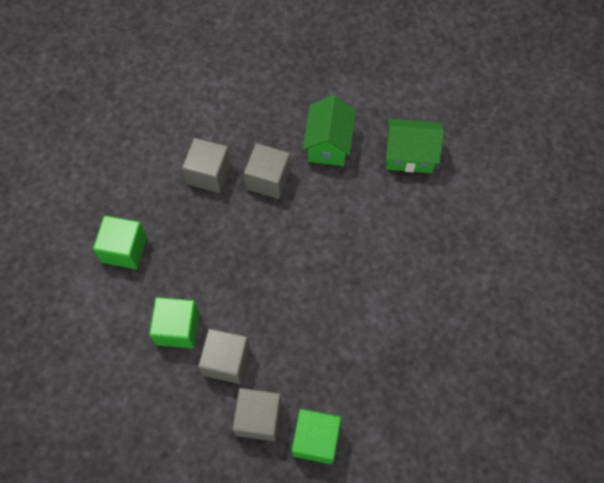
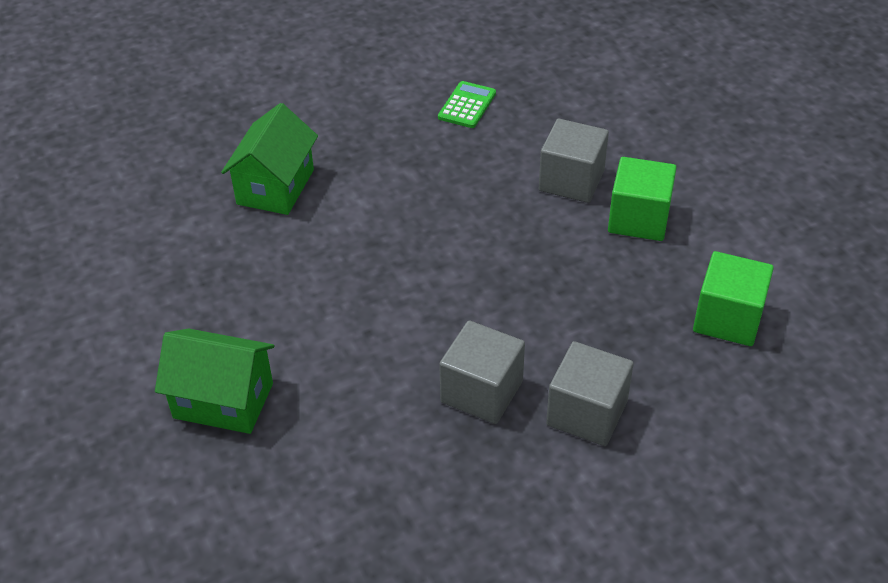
camera: 170 degrees left, 20 degrees down
grey cube [232,388,282,441] -> none
green cube [292,409,341,464] -> green calculator [438,81,496,128]
green house [303,95,356,166] -> green house moved to [221,103,318,215]

